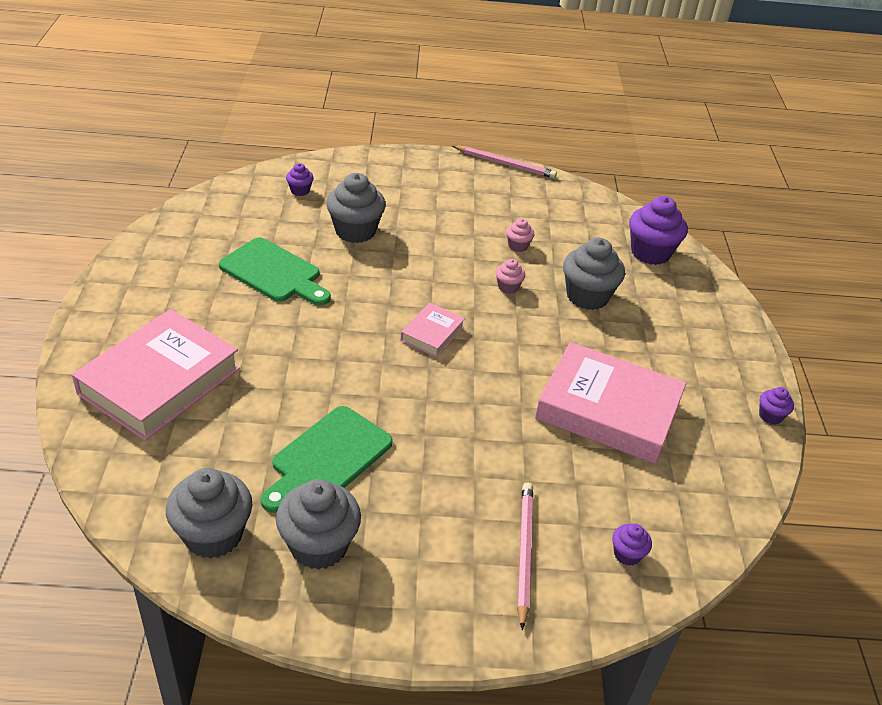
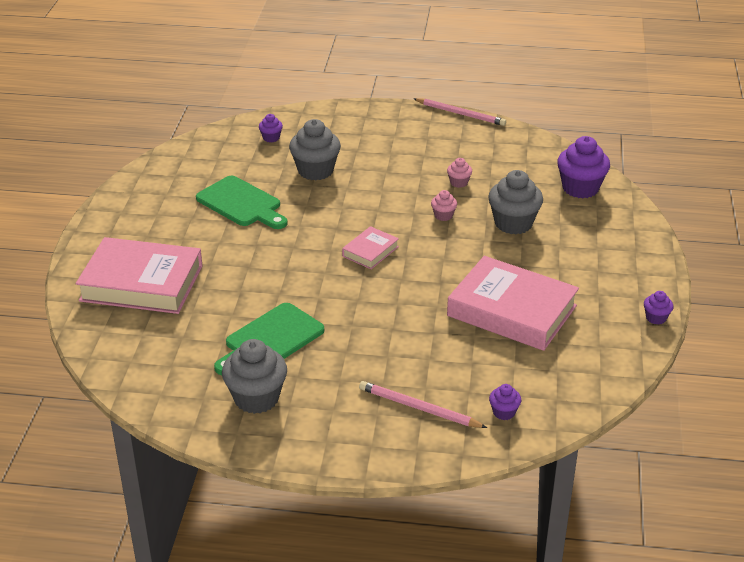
camera: 10 degrees right, 5 degrees down
pink book [72,309,240,441] -> pink book turned 60 degrees clockwise [76,237,203,314]
grey cupcake [166,468,252,559] -> none
pink pencil [517,483,533,630] -> pink pencil turned 75 degrees counterclockwise [359,381,487,428]

